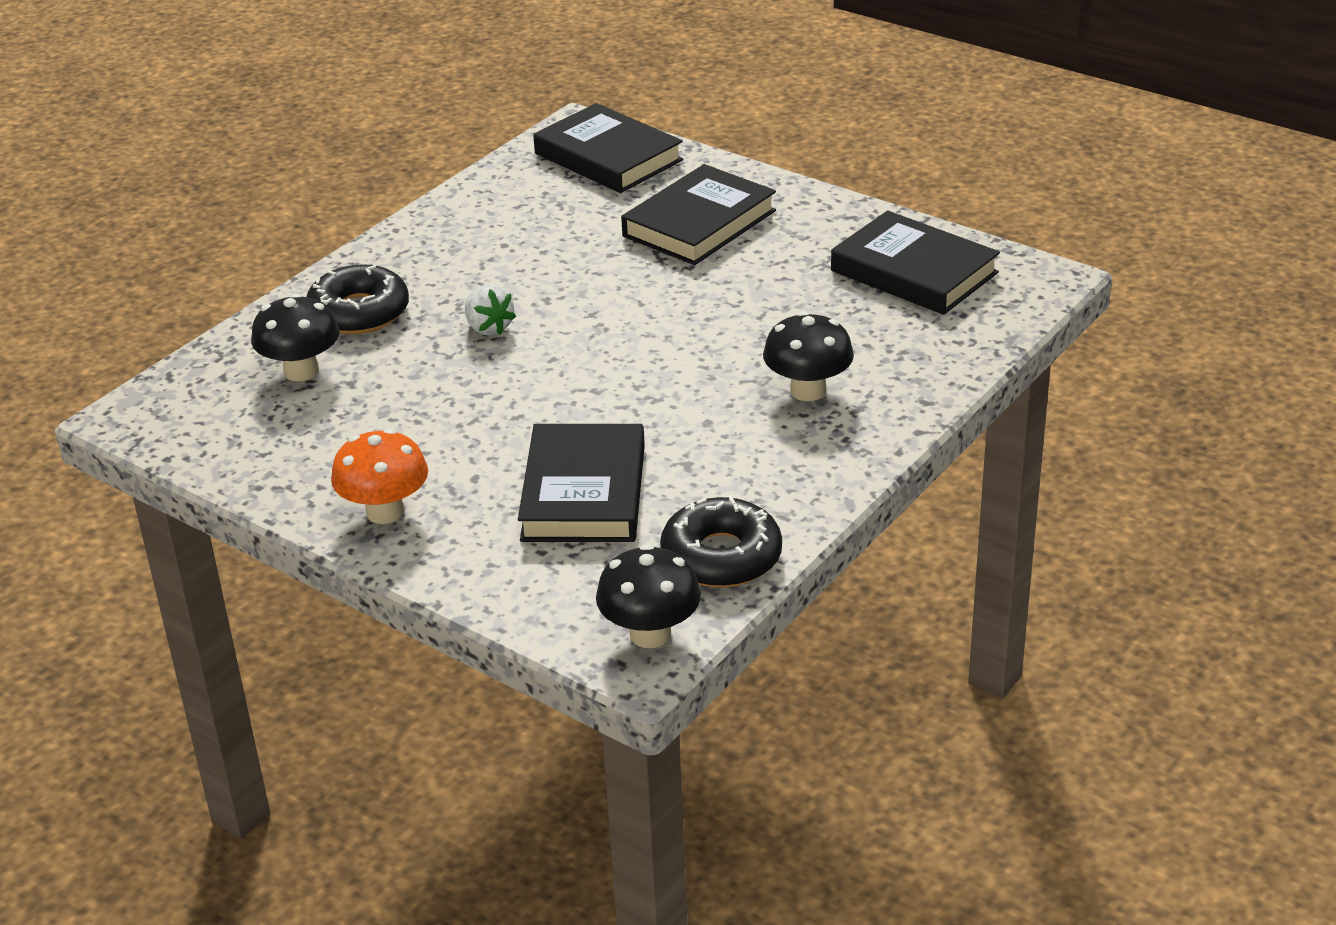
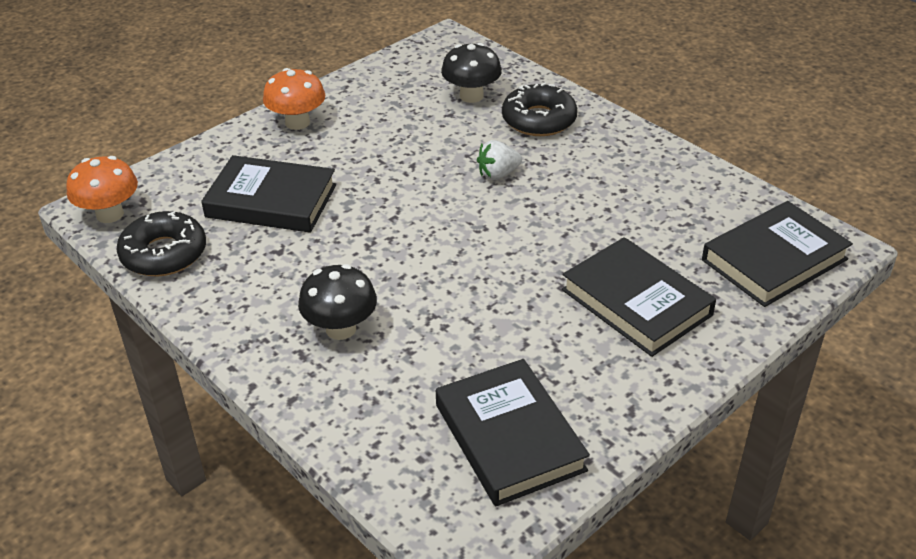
camera: 100 degrees right, 5 degrees up
black mushroom [596,544,701,648] -> orange mushroom [66,156,138,223]
black book [831,211,1000,315] -> black book turned 75 degrees counterclockwise [436,359,590,506]

